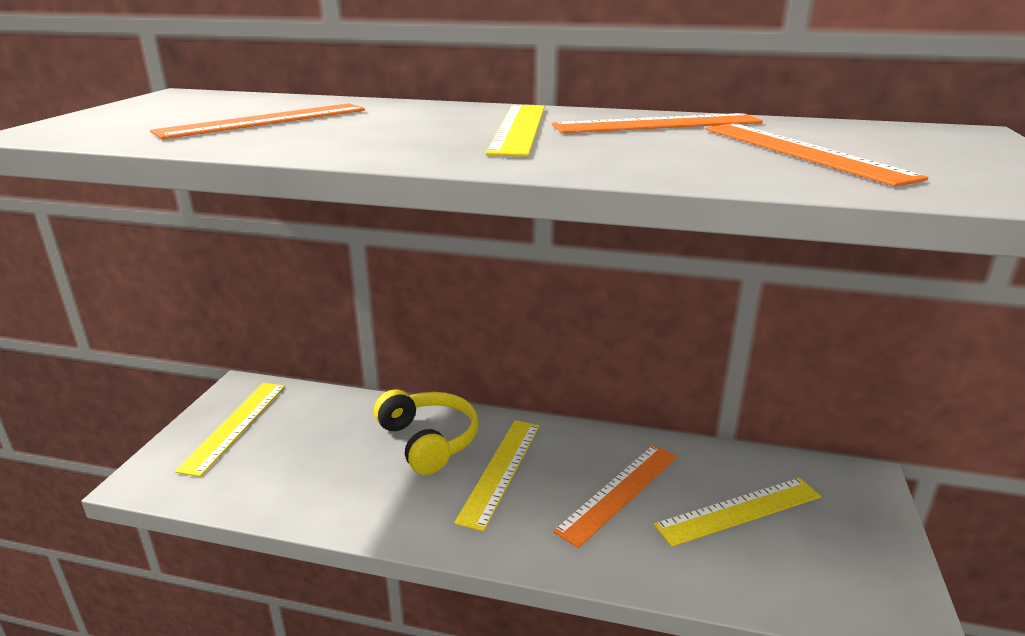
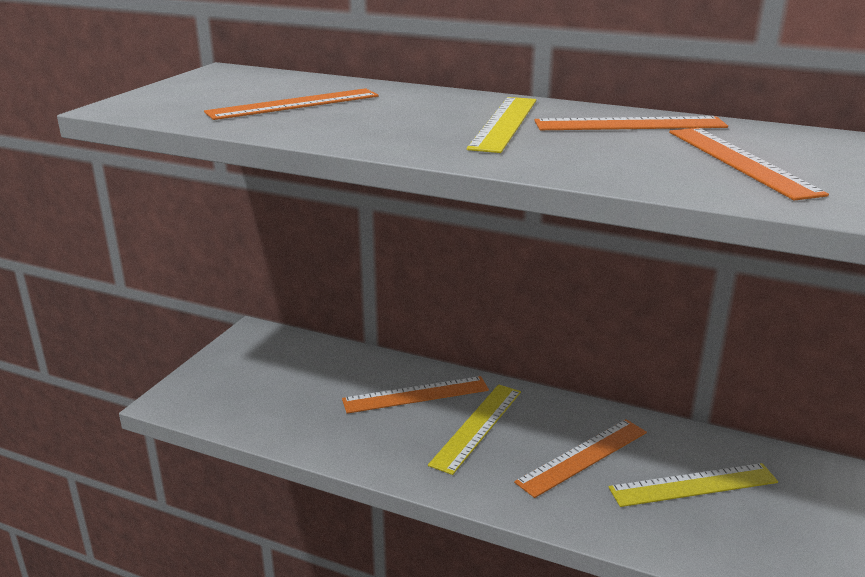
camera: 10 degrees right, 0 degrees up
yellow ruler [175,383,285,477] -> none
yellow headphones [374,389,479,475] -> orange ruler [342,376,489,414]

